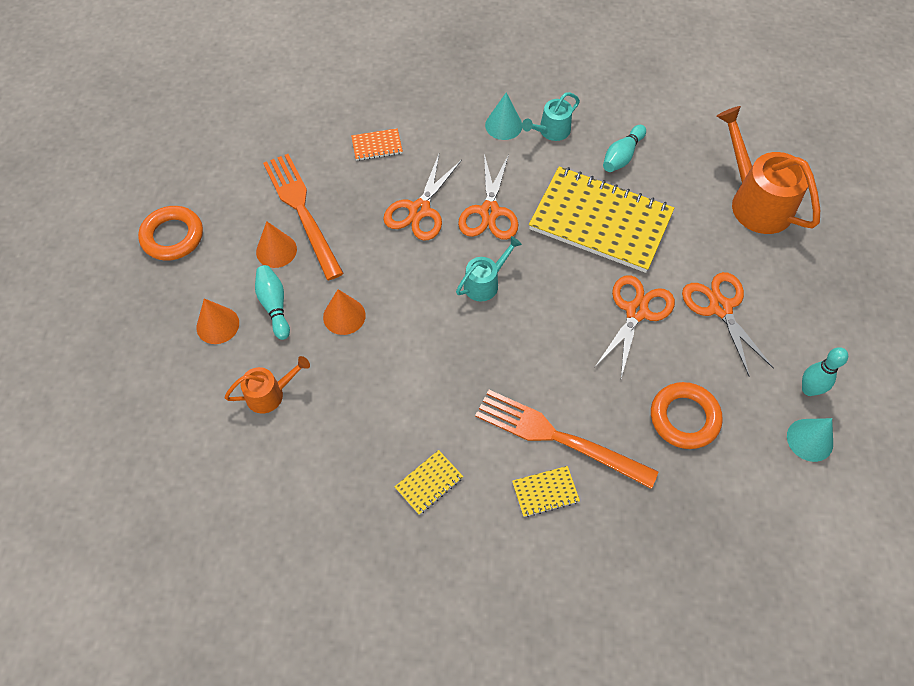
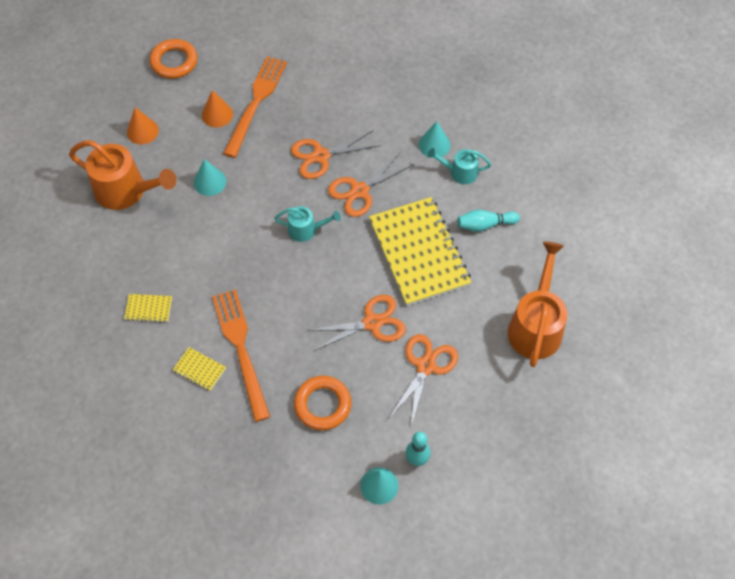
camera: 45 degrees right, 0 degrees up
orange watering can [224,356,310,414] -> orange watering can [69,140,177,210], size x1.86
turquoise bowling pin [255,265,290,340] -> none
orange cone [323,289,366,335] -> turquoise cone [194,159,226,196]
orange notebook [351,128,403,161] -> none

